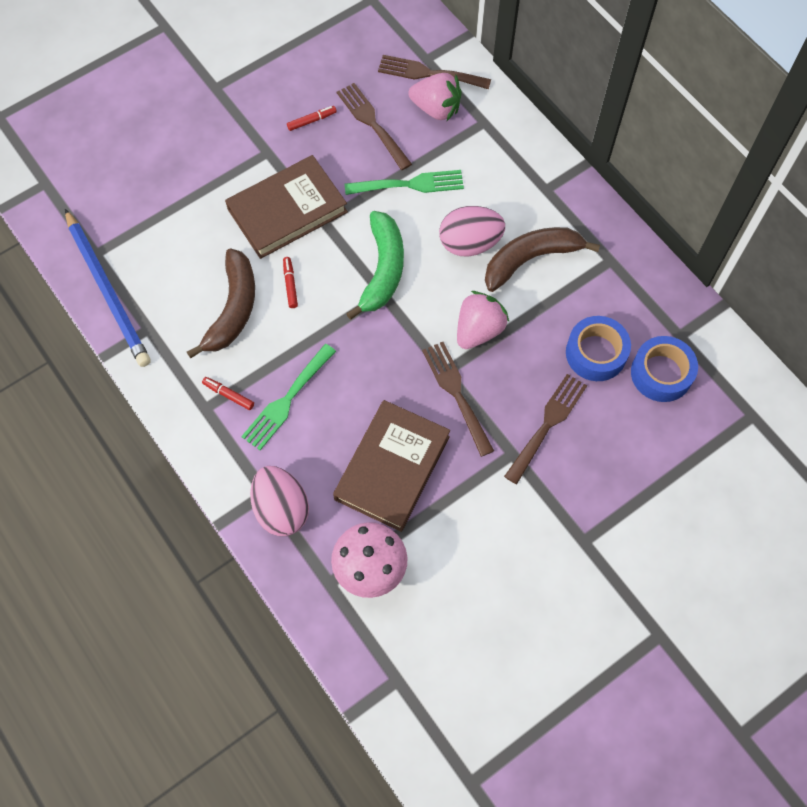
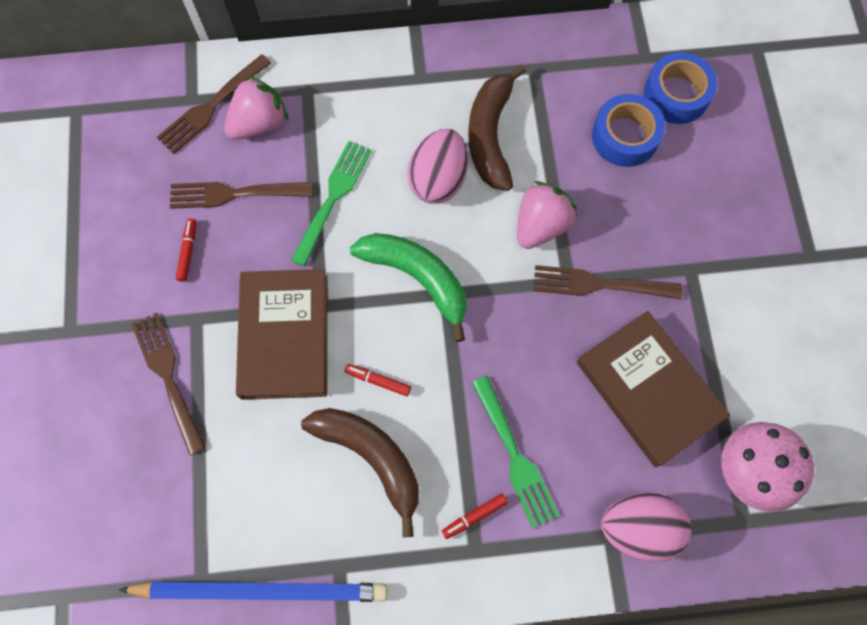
camera: 60 degrees left, 5 degrees up
pink strawberry [457,291,509,349] -> pink strawberry turned 60 degrees clockwise [517,181,578,249]
brown fork [504,374,587,484] -> brown fork moved to [131,313,206,455]

